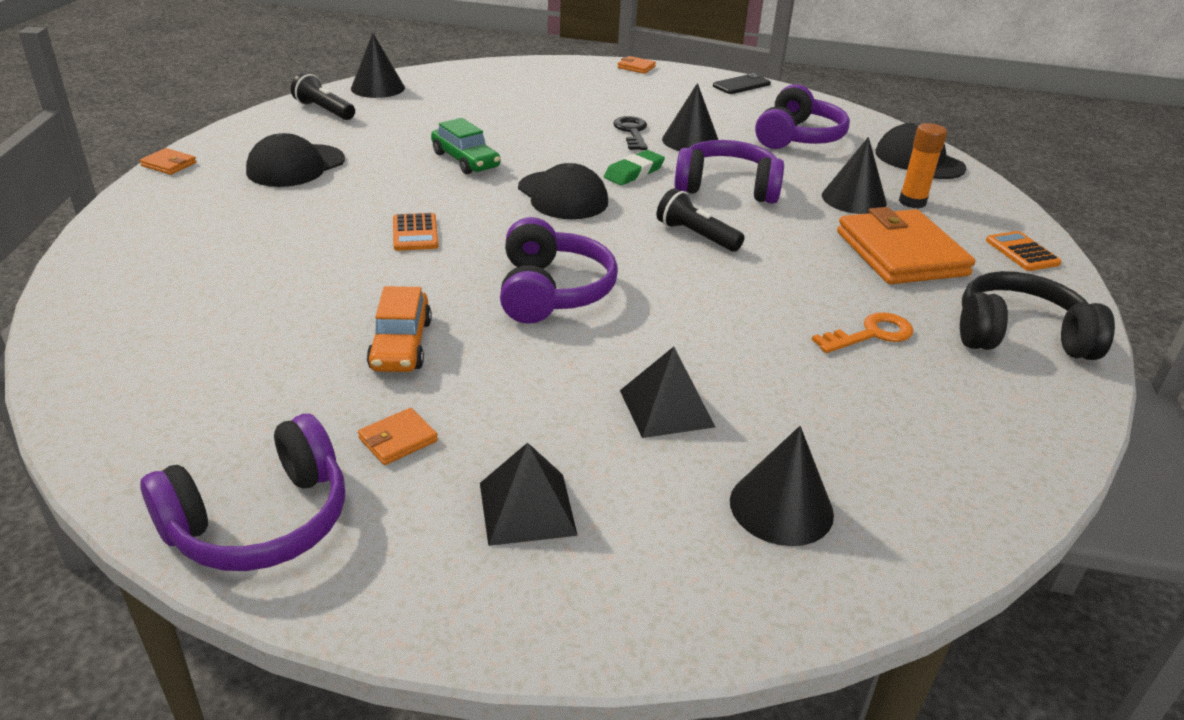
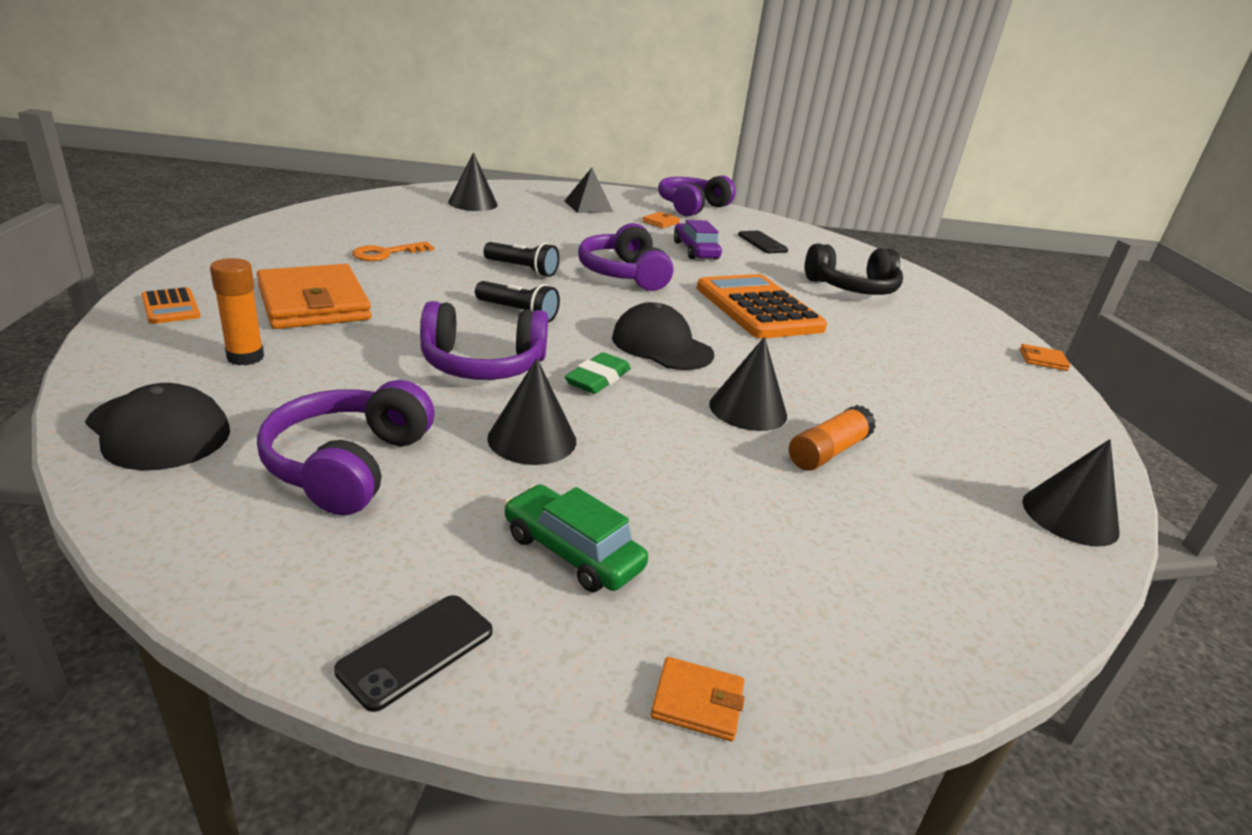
camera: 165 degrees right, 5 degrees down
black cap [246,133,345,187] -> none
black flashlight [291,72,355,120] -> black flashlight moved to [483,242,559,277]
orange car [367,286,432,372] -> purple car [674,220,722,260]
orange calculator [393,213,439,251] -> orange calculator [697,274,827,339], size x2.22
green car [431,118,500,174] -> green car moved to [504,484,648,592]
black key [613,116,648,150] -> none
black pyramid [620,347,715,438] -> none
black cone [822,137,887,214] -> black cone moved to [709,337,787,431]
black headphones [960,271,1115,360] -> black headphones moved to [805,243,903,295]
none -> black phone [738,231,788,253]
none -> orange glue stick [789,405,876,470]

